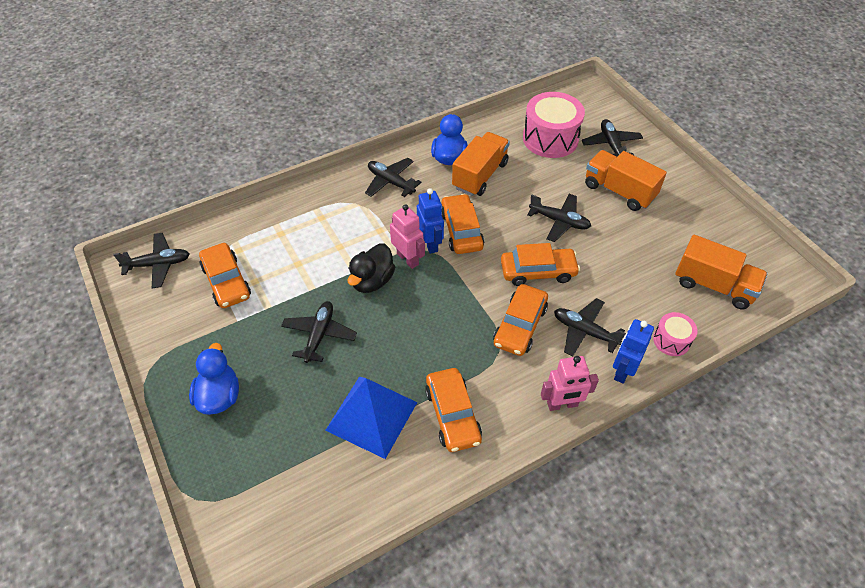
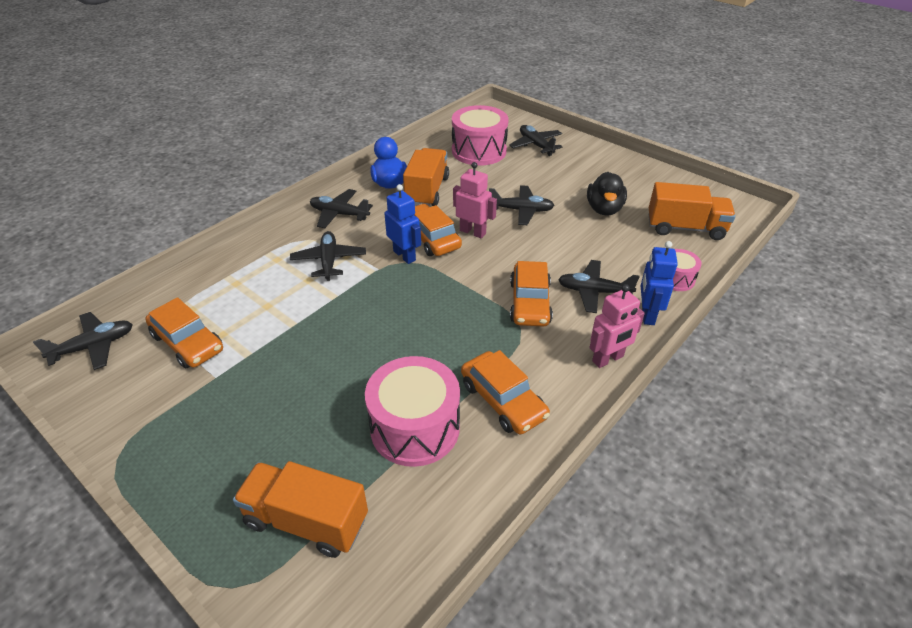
camera: 20 degrees left, 10 degrees down
blue duck [189,343,239,415] -> none
black plane [281,301,357,363] -> black plane moved to [290,231,366,281]
blue pyramid [325,377,417,459] -> pink drum [365,356,460,467]
black duck [348,244,395,293] -> black duck moved to [587,172,627,215]
pink robot [390,204,425,269] -> pink robot moved to [453,162,497,239]
orange car [501,243,580,286] -> none
orange truck [585,150,667,211] -> orange truck moved to [233,461,368,558]

